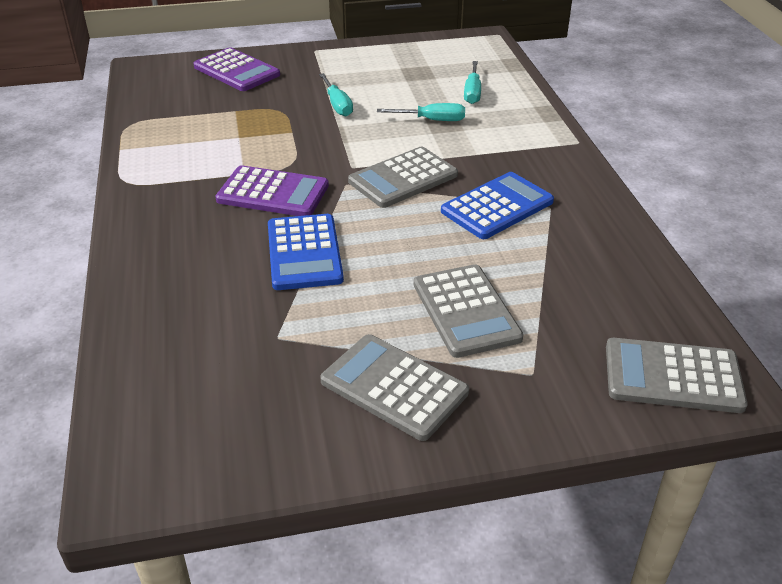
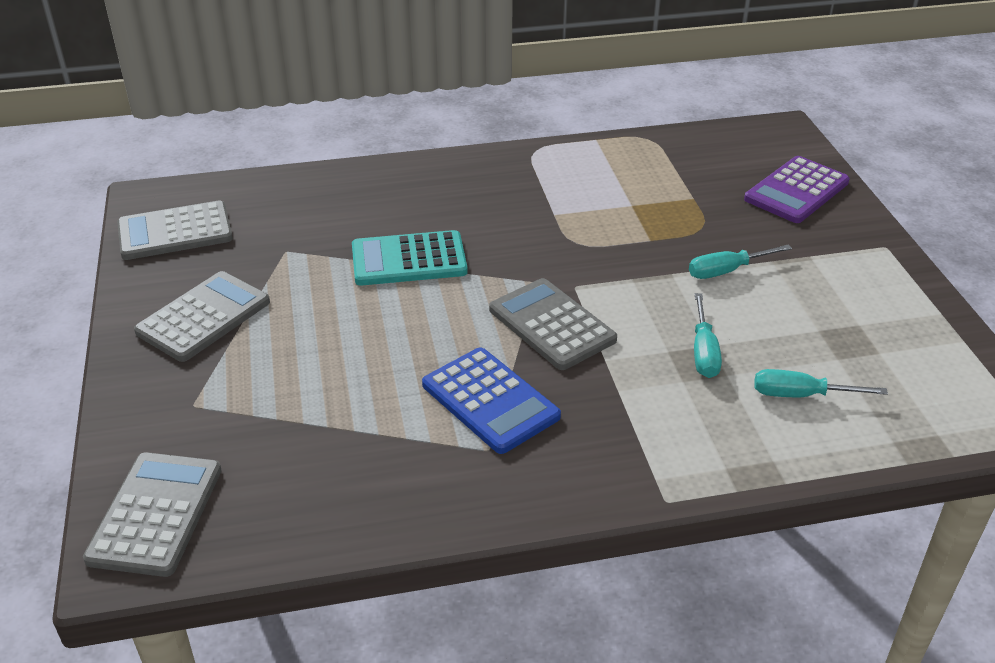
camera: 90 degrees right, 0 degrees up
purple calculator [216,165,329,216] -> none
blue calculator [268,214,344,290] -> turquoise calculator [352,230,468,286]
grey calculator [414,264,524,358] -> grey calculator moved to [117,200,233,260]

